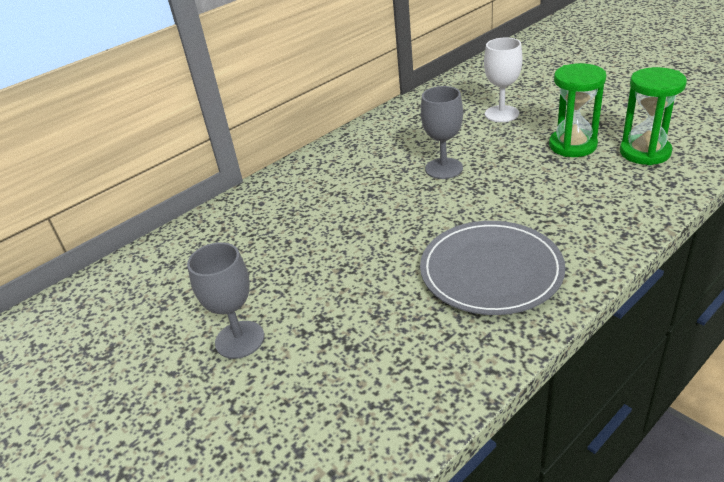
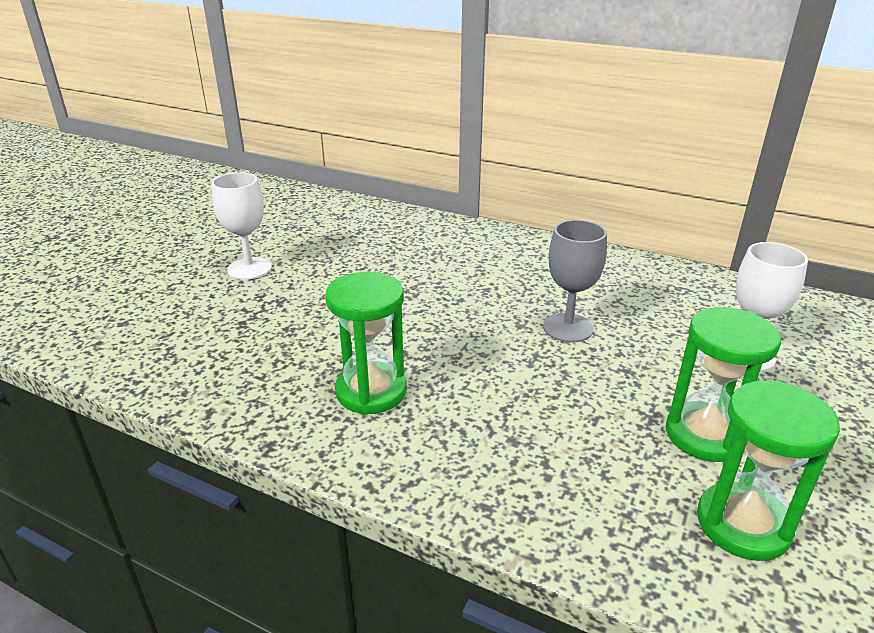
camera: 65 degrees right, 5 degrees down
grey goblet [187,242,264,359] -> white goblet [212,172,272,280]
grey plate [420,221,565,315] -> green hourglass [325,272,407,415]

